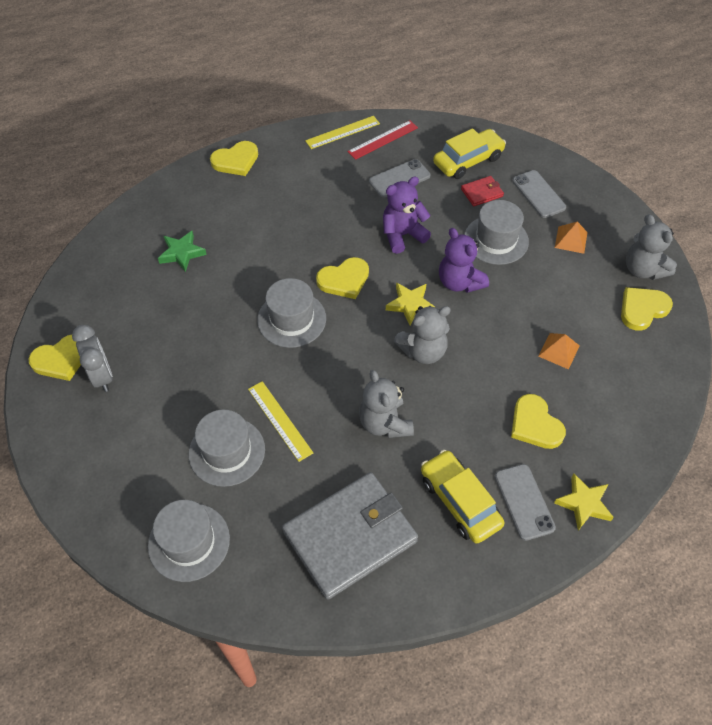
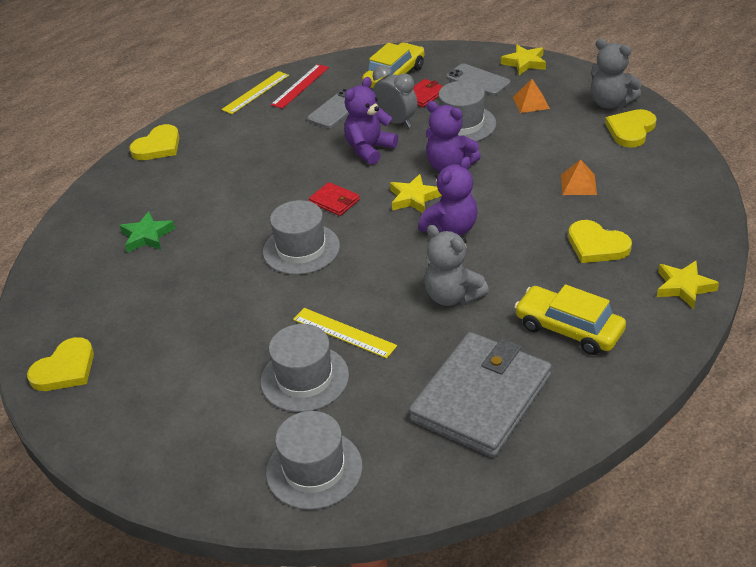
camera: 20 degrees left, 15 degrees down
grey clock [72,325,113,392] -> grey clock moved to [372,65,417,128]
yellow heart [316,257,369,299] -> red wallet [309,182,360,216]
grey teddy bear [394,306,451,364] -> purple teddy bear [418,157,477,235]
grey phone [495,464,556,541] -> none
none -> yellow star [501,45,546,75]

